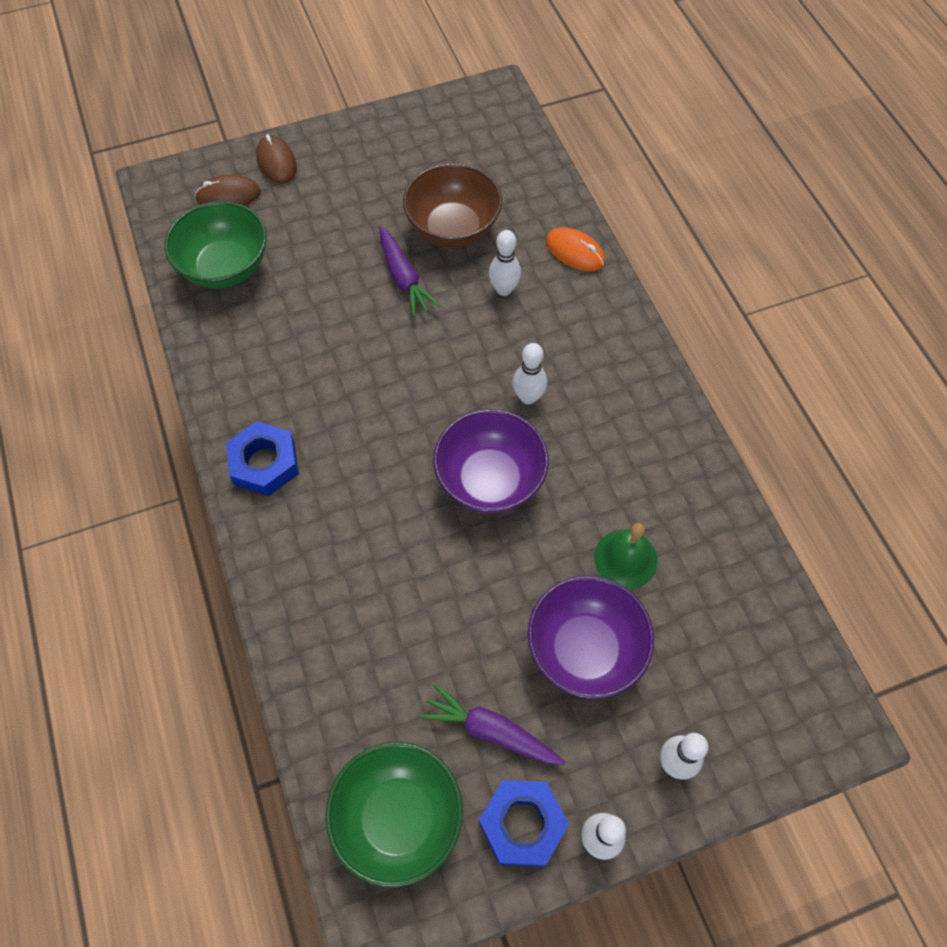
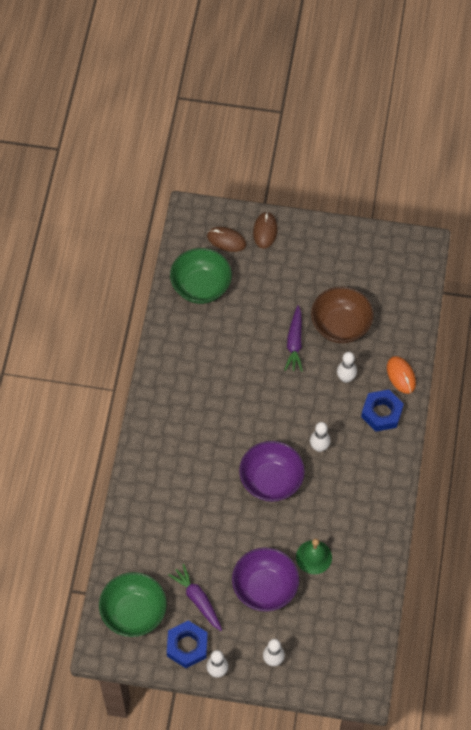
camera: 30 degrees right, 0 degrees up
blue nut [226,421,299,496] -> blue nut moved to [361,389,404,432]

